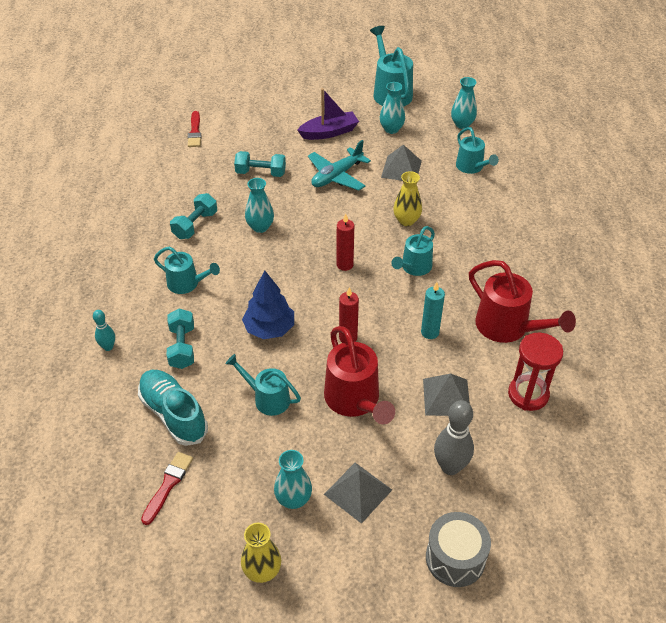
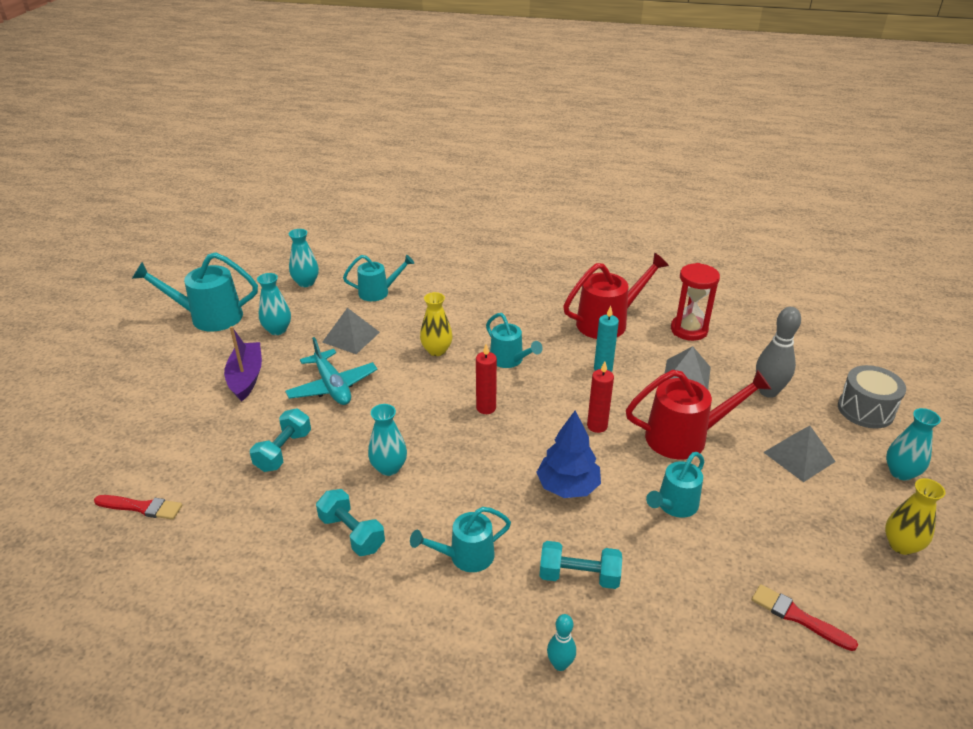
camera: 75 degrees left, 10 degrees down
turquoise shoe [138,370,208,446] -> none
turquoise watering can [154,246,220,294] -> turquoise watering can turned 150 degrees counterclockwise [410,507,511,572]
turquoise vase [274,450,312,509] -> turquoise vase moved to [886,408,941,481]

